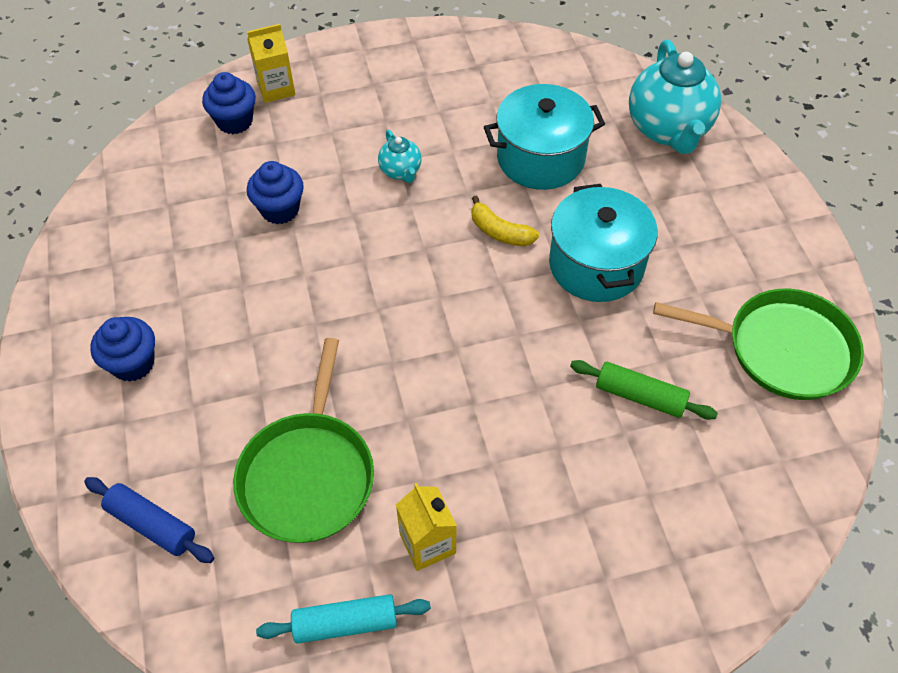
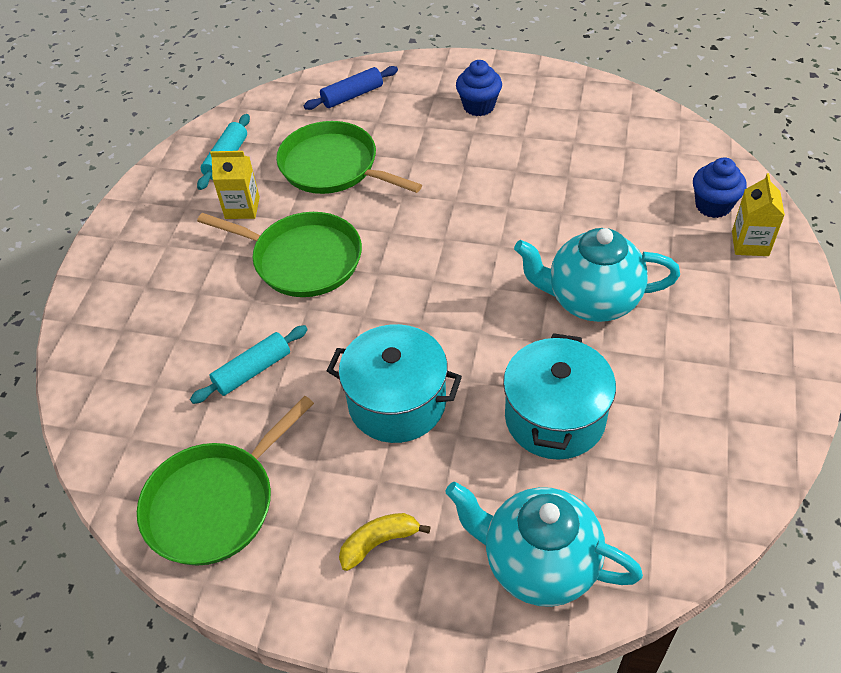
camera: 120 degrees right, 5 degrees down
blue cupcake [247,161,304,224] -> none
turquoise teapot [378,130,421,183] -> turquoise teapot [514,228,680,322], size x2.11
yellow banana [472,195,539,246] -> yellow banana moved to [339,513,431,571]
green rolling pin [570,360,718,420] -> turquoise rolling pin [190,325,308,404]
none -> green pan [197,212,362,297]

